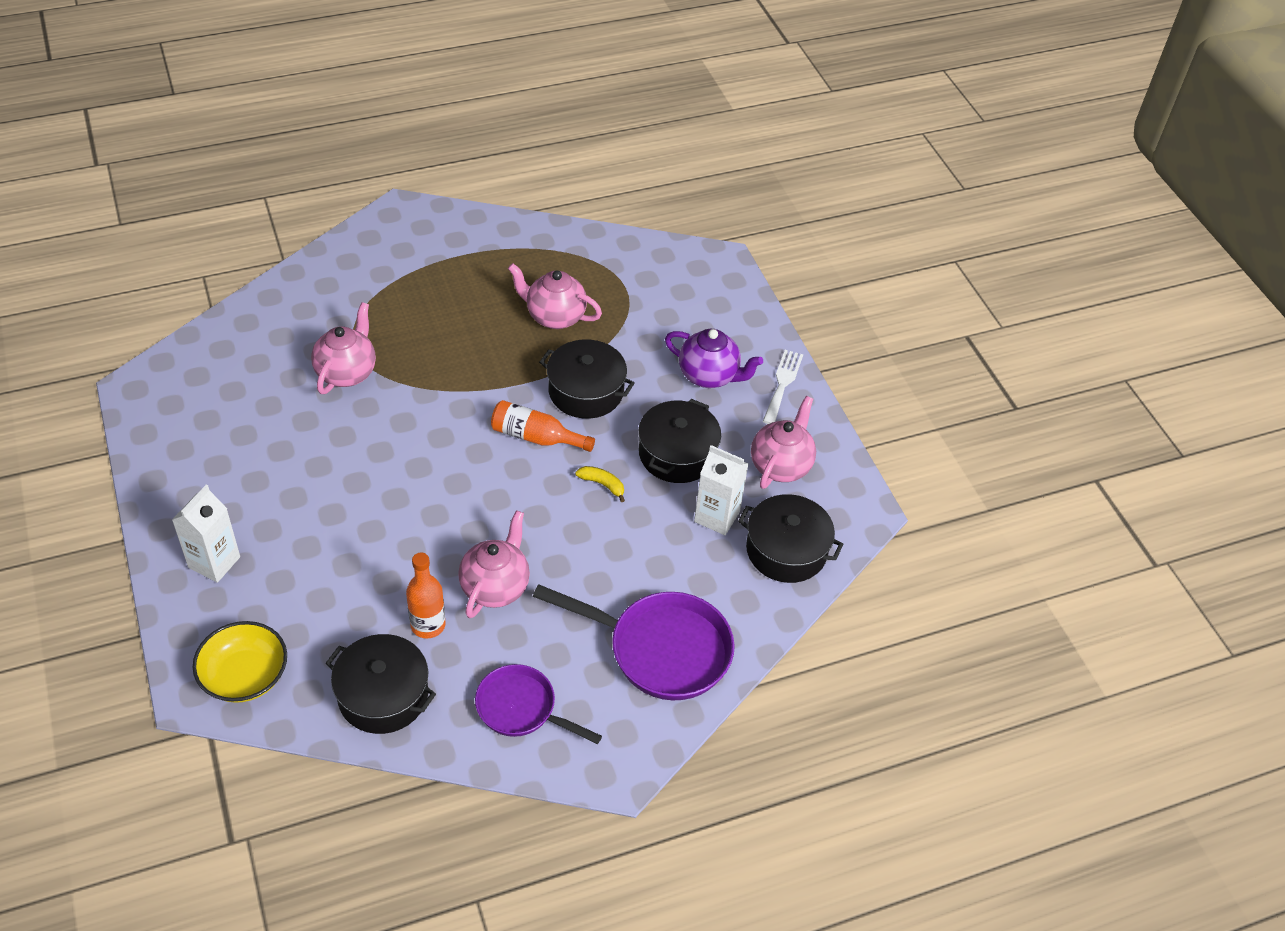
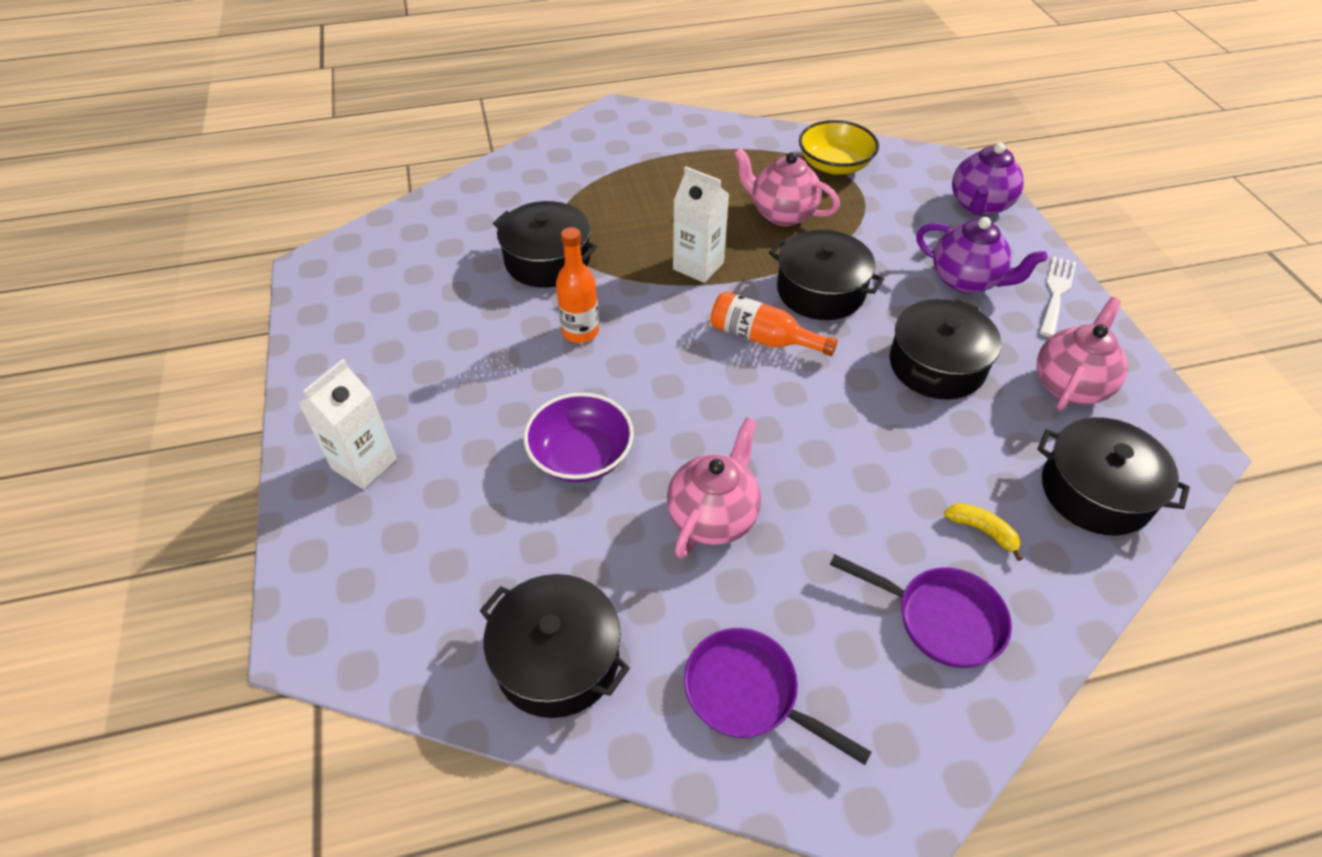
camera: 10 degrees right, 0 degrees up
yellow bowl [192,621,287,703] -> yellow bowl moved to [799,120,879,174]
pink teapot [311,302,376,394] -> black pot [493,201,597,288]
orange bottle [406,553,446,639] -> orange bottle moved to [556,227,599,343]
purple pan [533,584,735,700] -> purple pan [830,554,1012,668], size x0.63
yellow banana [575,466,625,502] -> yellow banana moved to [944,503,1023,561]
white carton [694,445,748,535] -> white carton moved to [673,167,729,283]
none -> purple bowl [524,393,634,482]
none -> purple teapot [952,143,1024,216]

